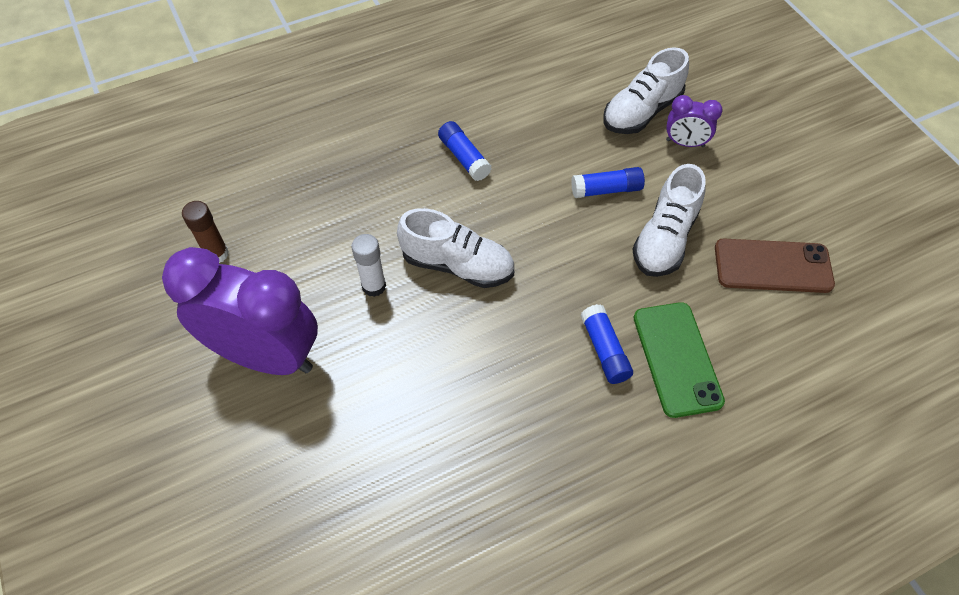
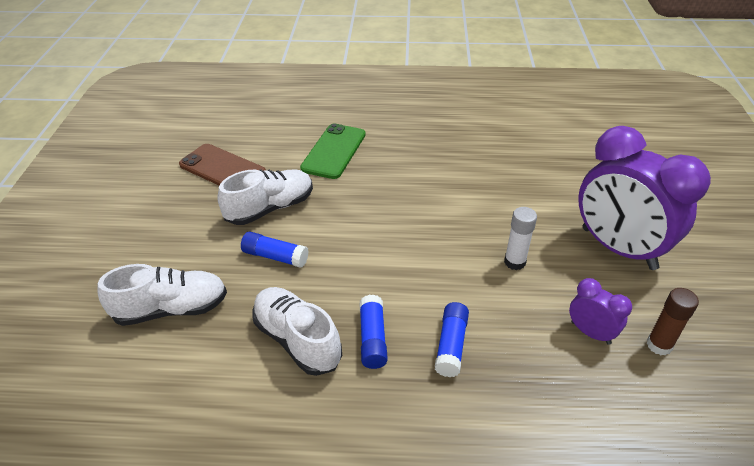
camera: 150 degrees left, 15 degrees down
white shoe [397,208,514,288] -> white shoe moved to [253,287,342,376]
blue glue stick [580,304,633,384] -> blue glue stick moved to [435,302,469,377]
purple clock [666,95,723,147] -> purple clock moved to [569,278,632,345]

